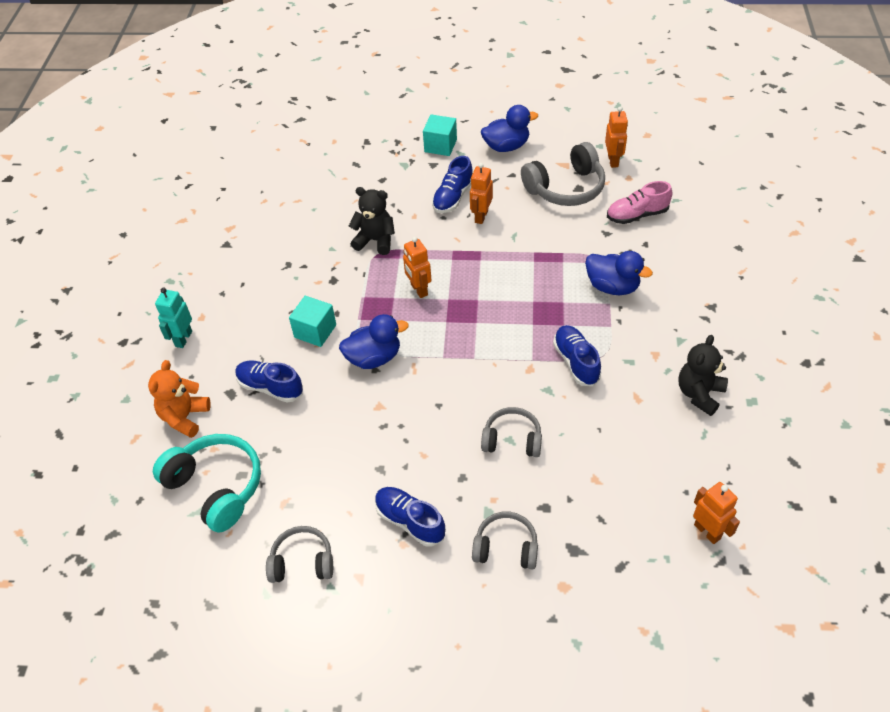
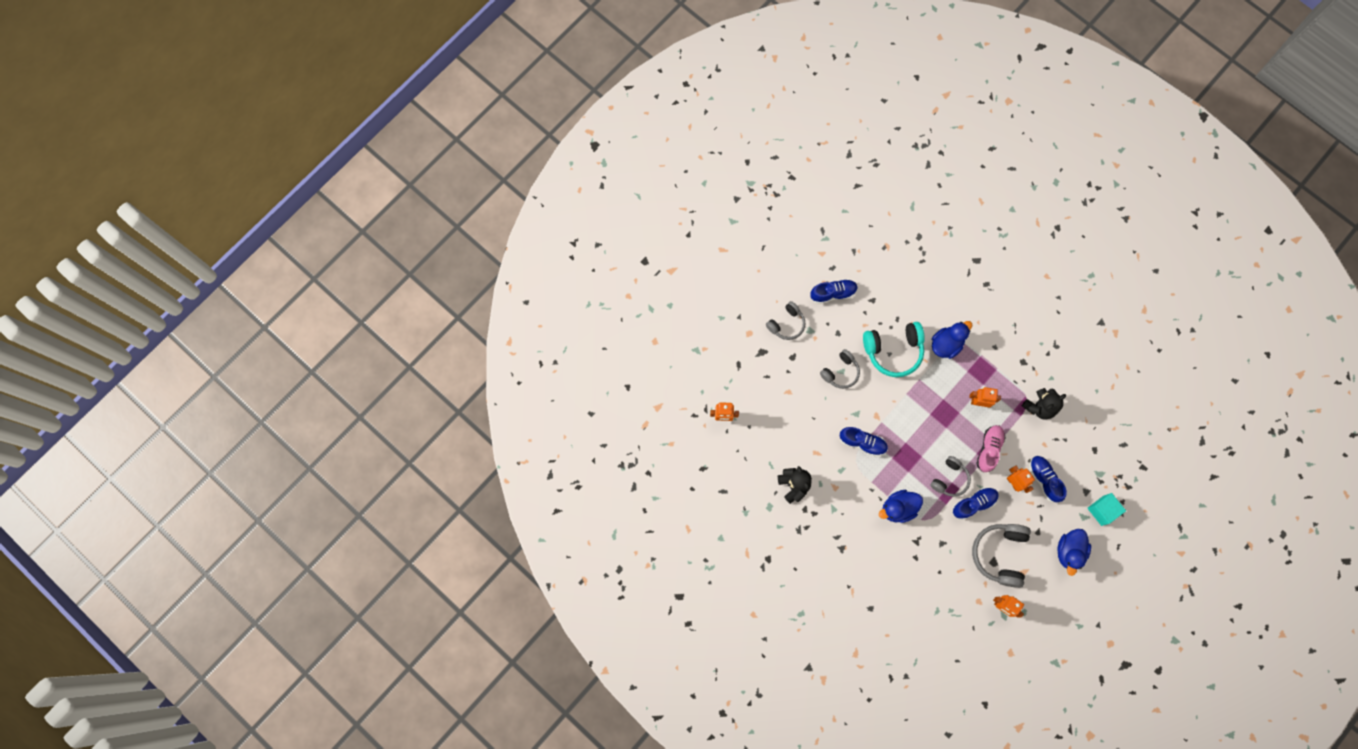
camera: 125 degrees right, 25 degrees up
orange teddy bear [148,360,211,438] -> none
turquoise headphones [153,434,261,532] -> turquoise headphones moved to [863,322,925,377]
turquoise robot [155,288,192,348] -> none
blue shoe [235,360,303,403] -> blue shoe moved to [952,487,999,520]
grey headphones [266,526,333,583] -> grey headphones moved to [930,456,971,497]
turquoise cube [289,296,336,347] -> none
blue duck [339,314,409,369] -> blue duck turned 150 degrees counterclockwise [932,321,973,359]
pink shoe [607,181,672,224] -> pink shoe moved to [976,425,1005,472]

